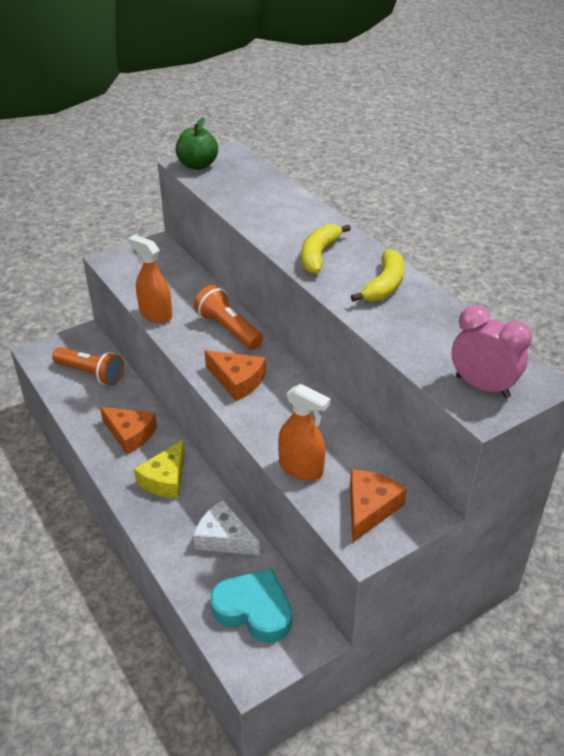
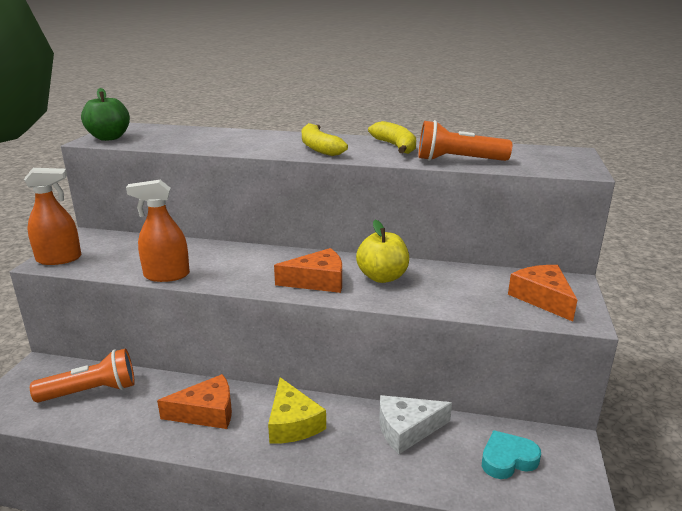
camera: 45 degrees left, 15 degrees down
orange flashlight [194,285,263,350] -> orange flashlight moved to [418,120,512,161]
turquoise heart [210,569,292,643] -> turquoise heart [482,430,541,479], size x0.65
orange spray bottle [278,384,330,481] -> orange spray bottle moved to [24,168,81,265]
pink clock [452,305,532,398] -> none
none -> yellow apple [356,220,409,283]

